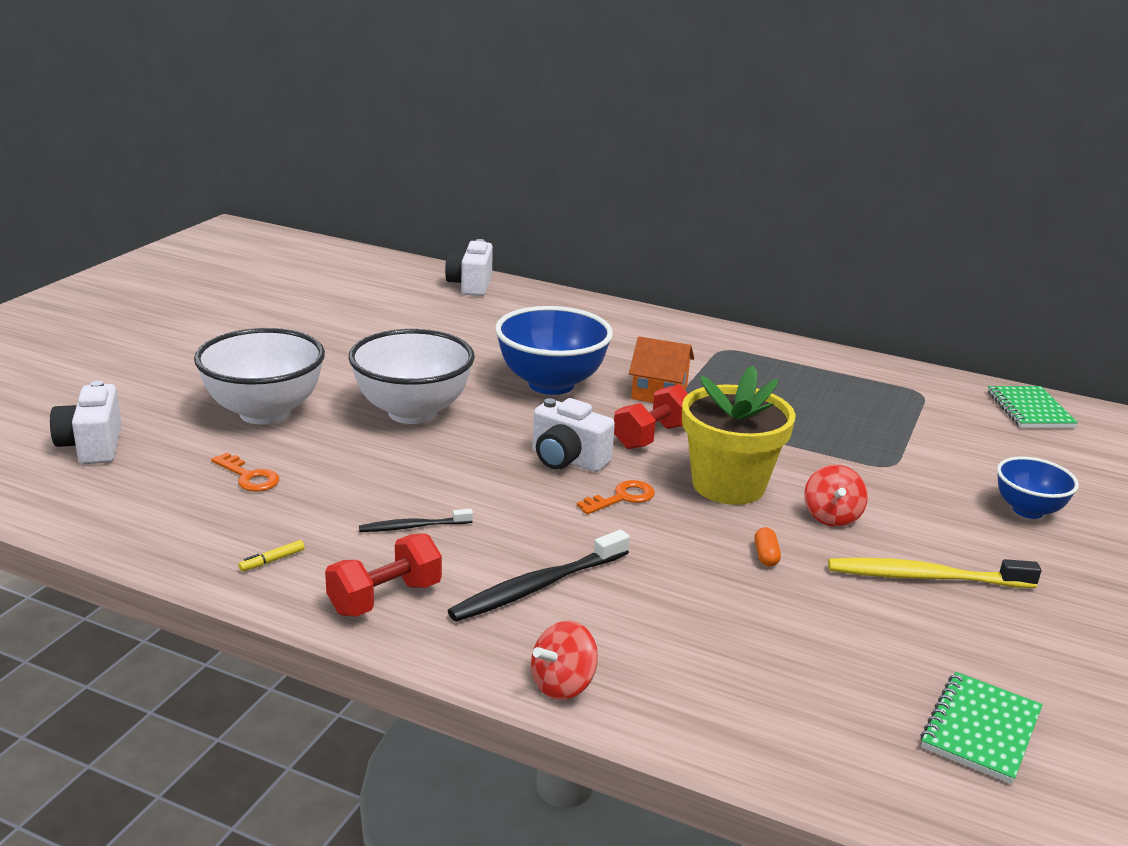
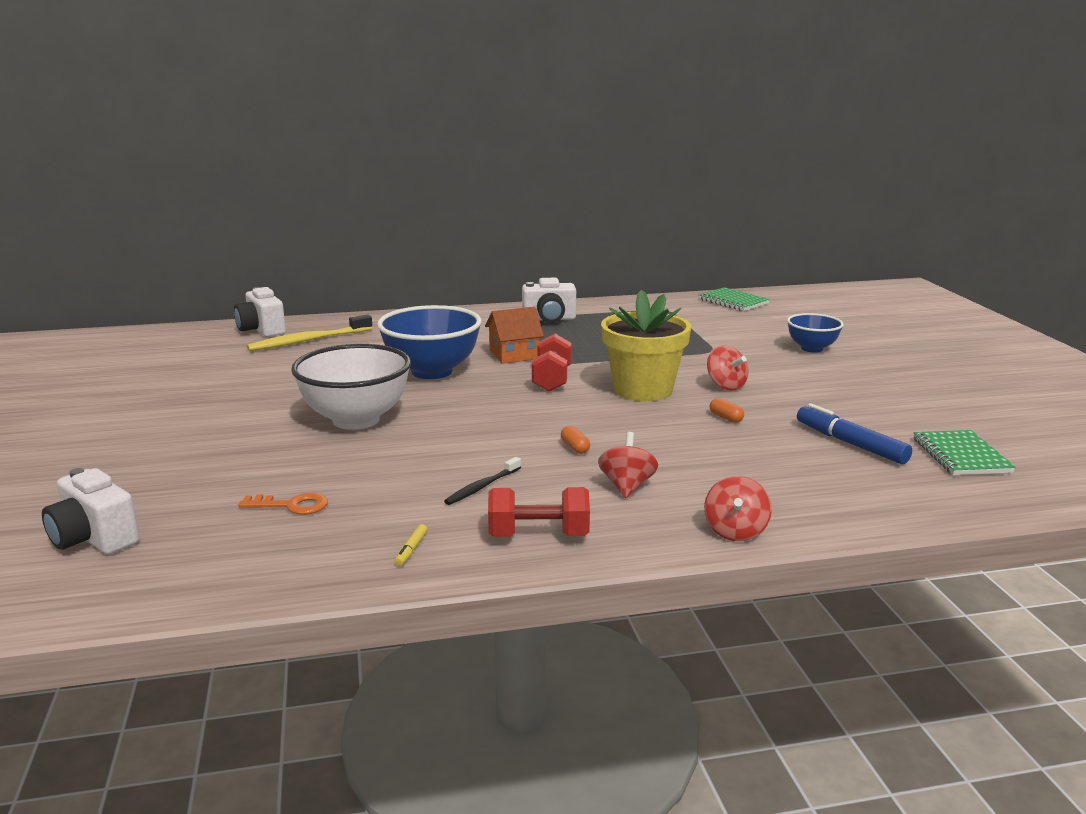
camera: 35 degrees left, 5 degrees down
white bowl [194,328,325,424] -> none
red dumbbell [325,533,442,617] -> red dumbbell turned 75 degrees clockwise [488,487,590,537]
black toothbrush [448,530,630,622] -> red spinning top [598,432,658,498]
white camera [532,398,615,472] -> white camera moved to [522,278,576,323]
orange key [577,480,655,514] -> none
yellow toothbrush [828,558,1041,588] -> yellow toothbrush moved to [247,315,372,351]
none -> orange capsule [561,426,590,454]
none -> blue marker [797,403,912,464]

